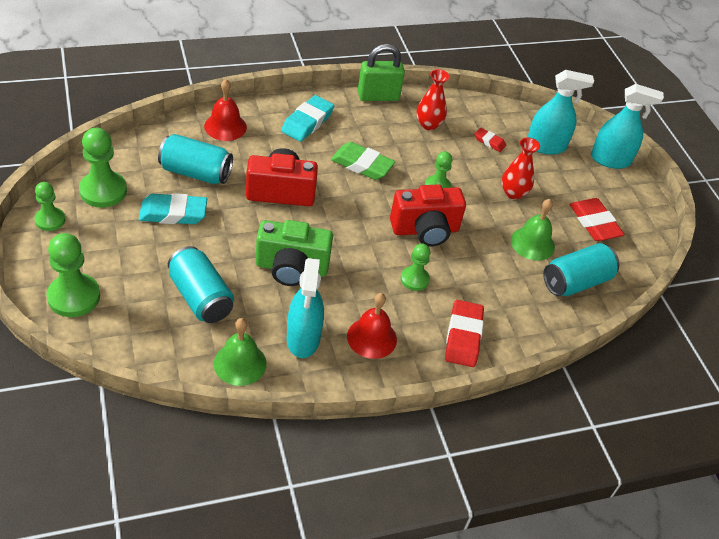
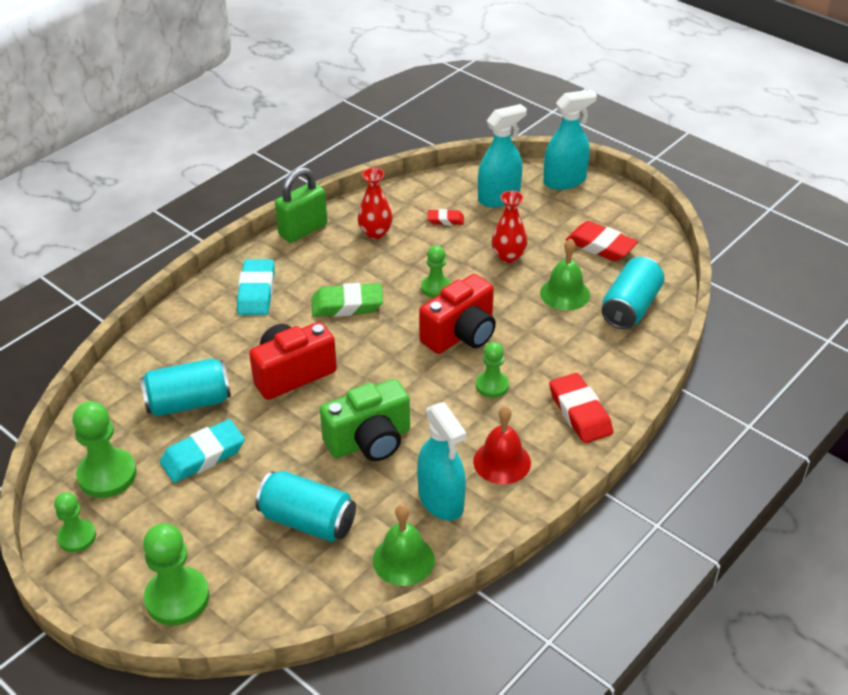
camera: 25 degrees left, 5 degrees down
red bell [204,79,247,141] -> none

